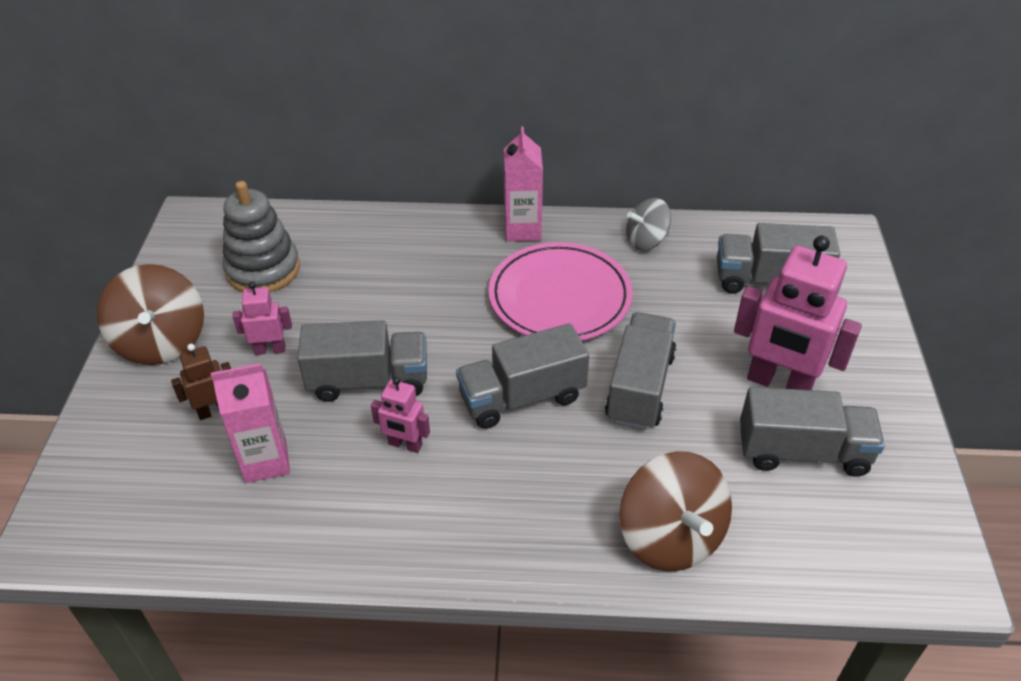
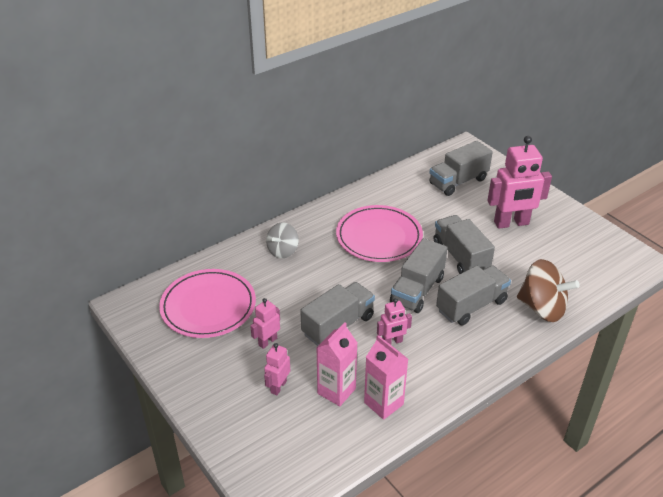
camera: 40 degrees left, 5 degrees down
brown spinning top [97,264,204,365] -> none
brown robot [171,344,231,420] -> pink robot [264,343,290,395]
grey stacking toy [222,181,300,292] -> pink plate [159,269,256,338]
pink carton [504,126,543,242] -> pink carton moved to [364,335,408,420]
grey spinning top [626,198,671,251] -> grey spinning top moved to [266,223,299,258]
grey truck [740,387,885,477] -> grey truck moved to [436,265,511,325]

